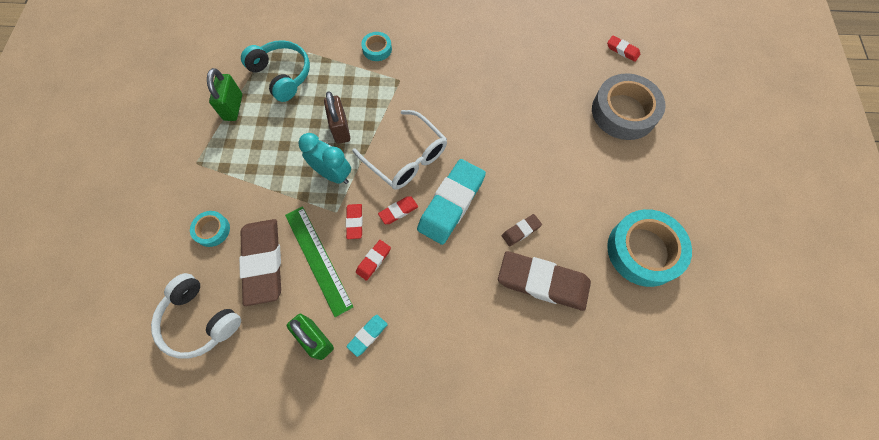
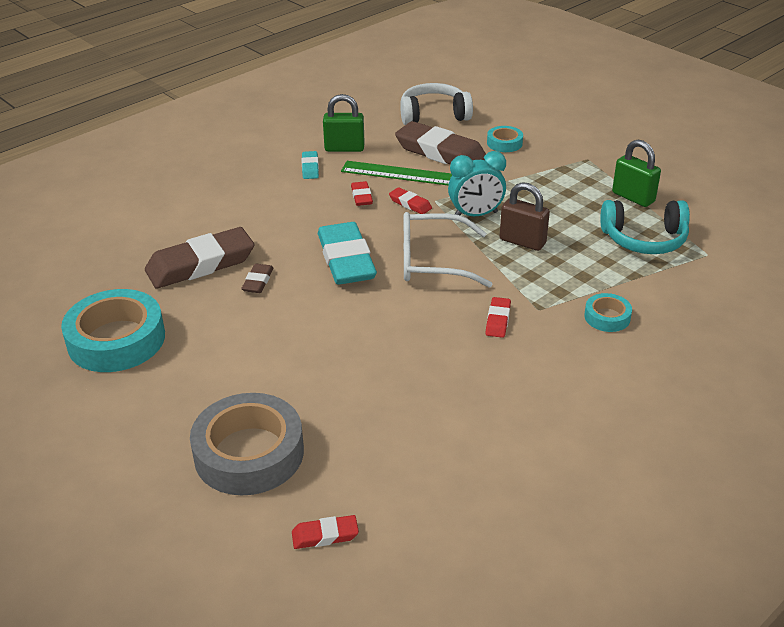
camera: 135 degrees right, 30 degrees down
red eraser [378,196,418,224] -> red eraser moved to [485,297,511,338]

